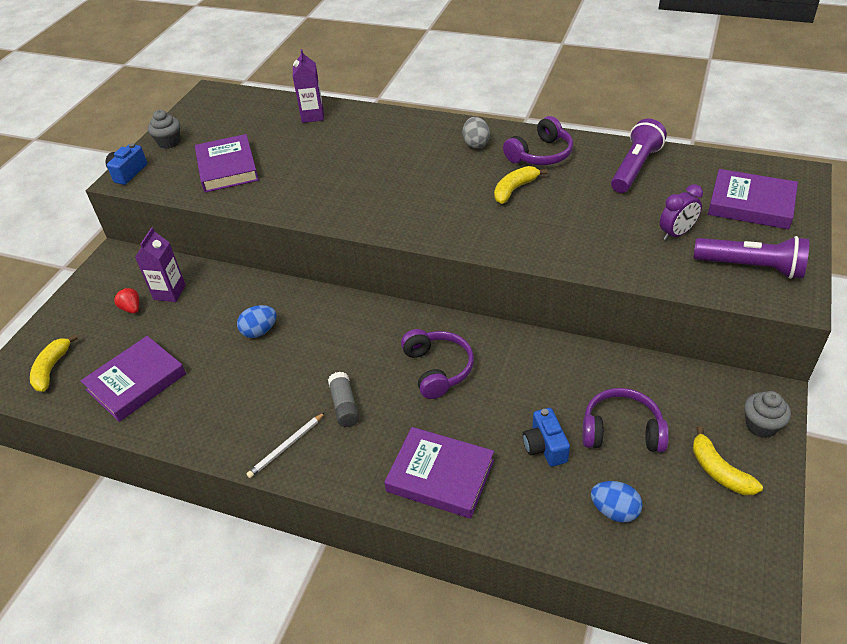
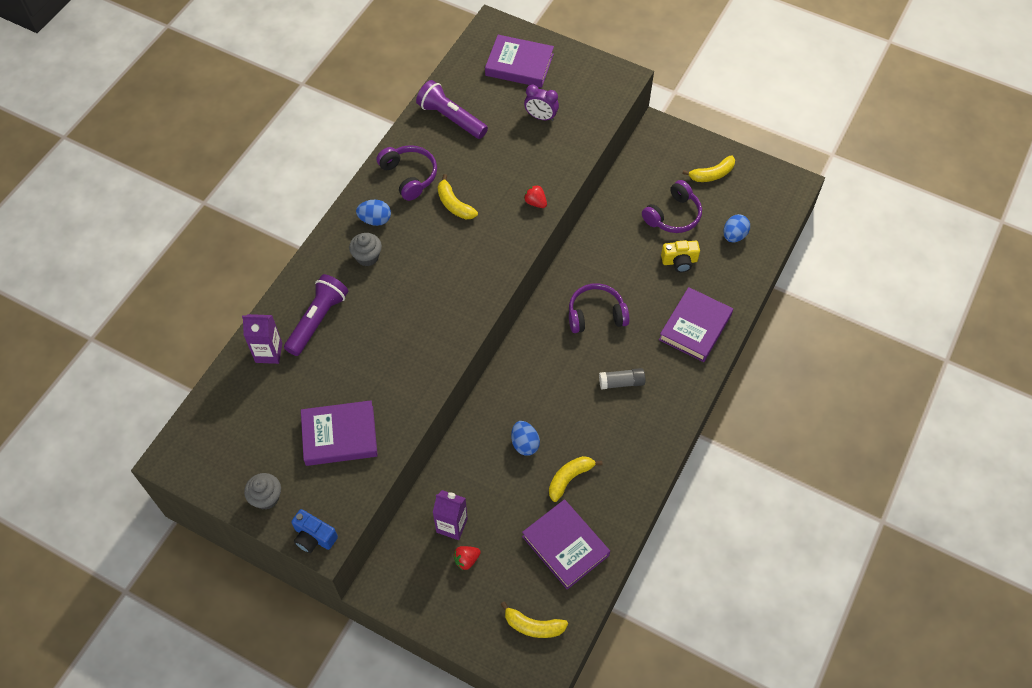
camera: 85 degrees left, 15 degrees up
white pencil [247,413,325,478] -> none
grey egg [462,117,490,149] -> blue egg [356,200,391,226]
blue camera [523,408,570,467] -> yellow camera [661,240,700,272]
purple headphones [582,388,669,452] -> purple headphones turned 150 degrees counterclockwise [642,180,702,233]
purple clock [660,184,703,240] -> purple clock turned 135 degrees clockwise [524,85,559,121]
purple flashlight [694,236,809,279] -> purple flashlight moved to [284,274,348,356]
purple book [708,169,798,229] -> purple book turned 75 degrees clockwise [485,35,554,88]
grey cupcake [744,391,791,438] -> grey cupcake moved to [349,233,382,266]
none -> red strawberry [524,185,547,208]
none -> yellow banana [549,456,603,502]

